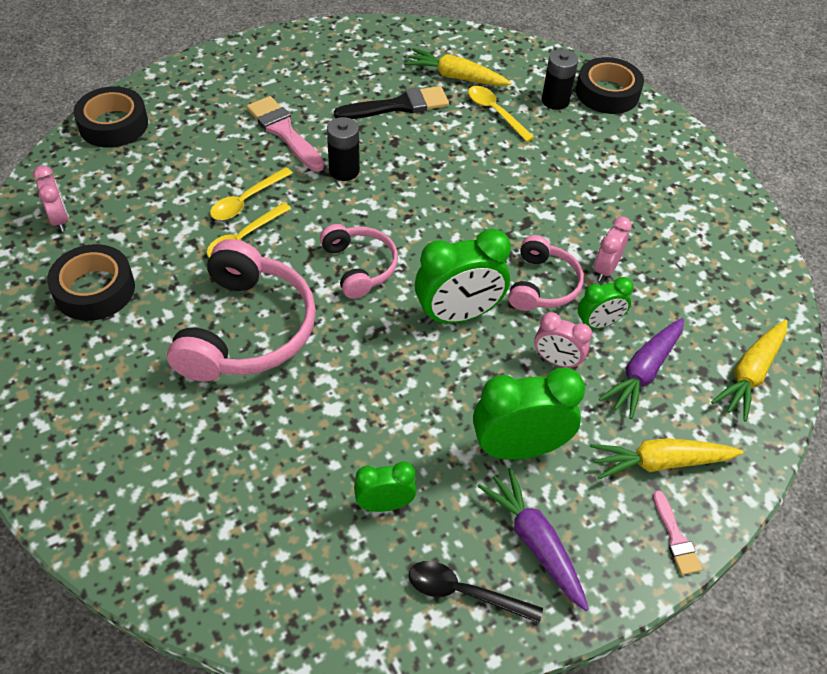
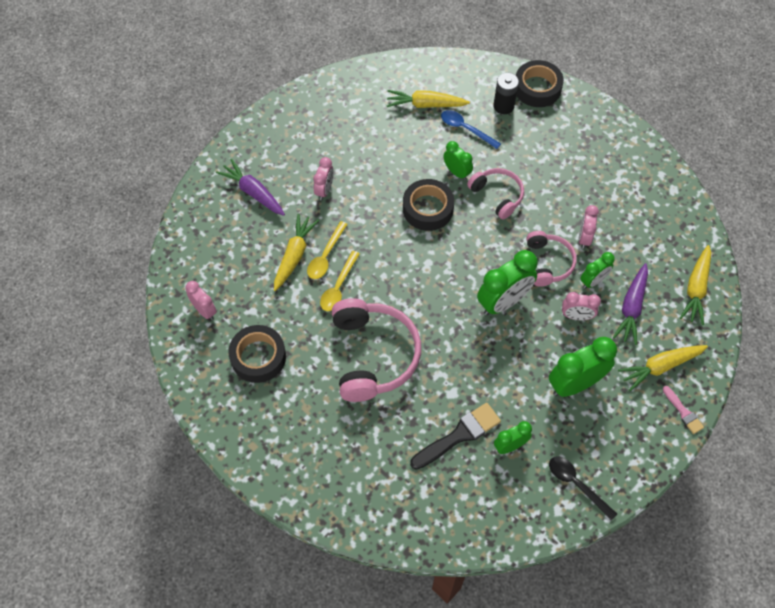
camera: 15 degrees left, 10 degrees up
black tape [74,87,148,148] -> black tape moved to [403,179,454,231]
pink brush [246,96,325,172] -> pink clock [313,157,334,200]
pink headphones [320,224,398,299] -> pink headphones moved to [467,168,524,219]
black battery [327,117,360,181] -> none
black brush [334,86,449,119] -> black brush moved to [410,403,501,470]
black spoon [409,561,543,623] -> black spoon turned 45 degrees clockwise [549,456,617,521]
yellow spoon [468,86,535,142] -> blue spoon [441,110,501,149]
purple carrot [477,468,589,611] -> purple carrot moved to [216,159,285,216]
none -> yellow carrot [274,214,319,291]
none -> green clock [443,141,473,180]

